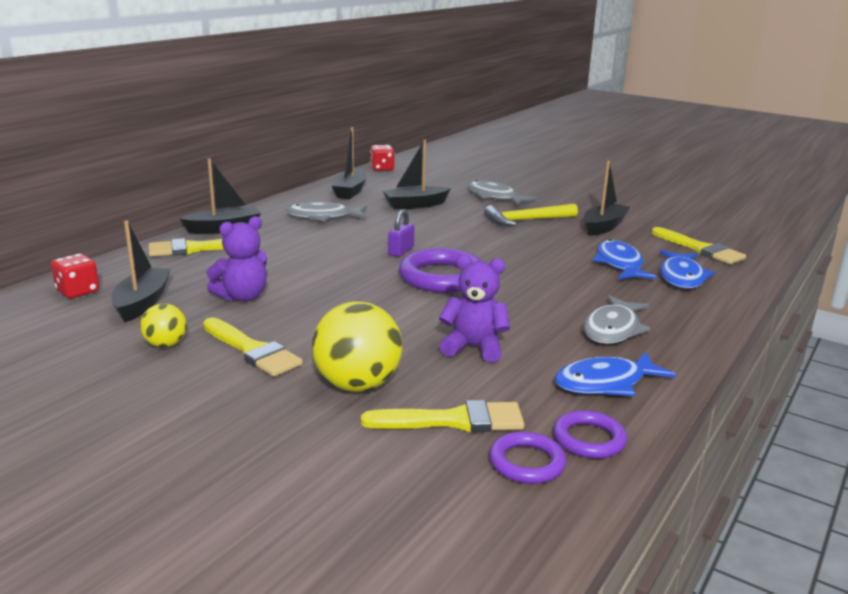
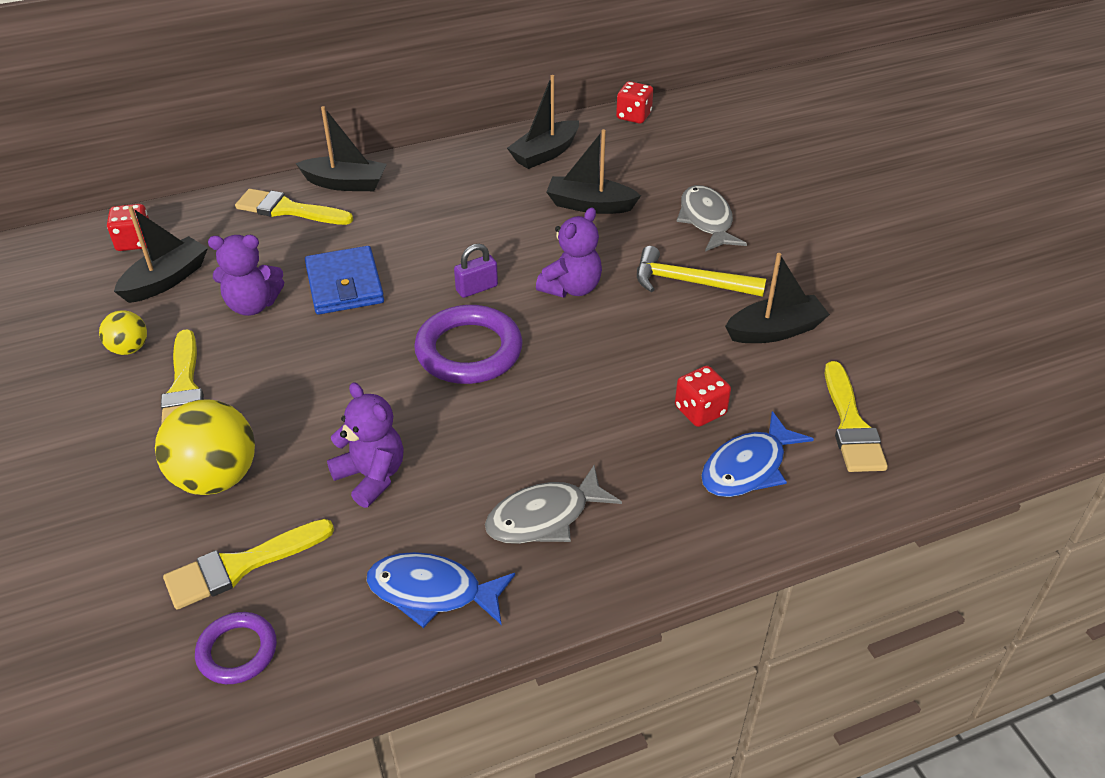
camera: 35 degrees right, 20 degrees up
grey fish [286,201,367,221] -> none
yellow brush [361,400,525,432] -> yellow brush turned 120 degrees clockwise [163,519,334,610]
purple ring [553,410,627,459] -> none
blue fish [593,239,657,280] -> red dice [675,366,731,427]
none -> blue wallet [305,246,384,315]
none -> purple teddy bear [536,207,602,298]

